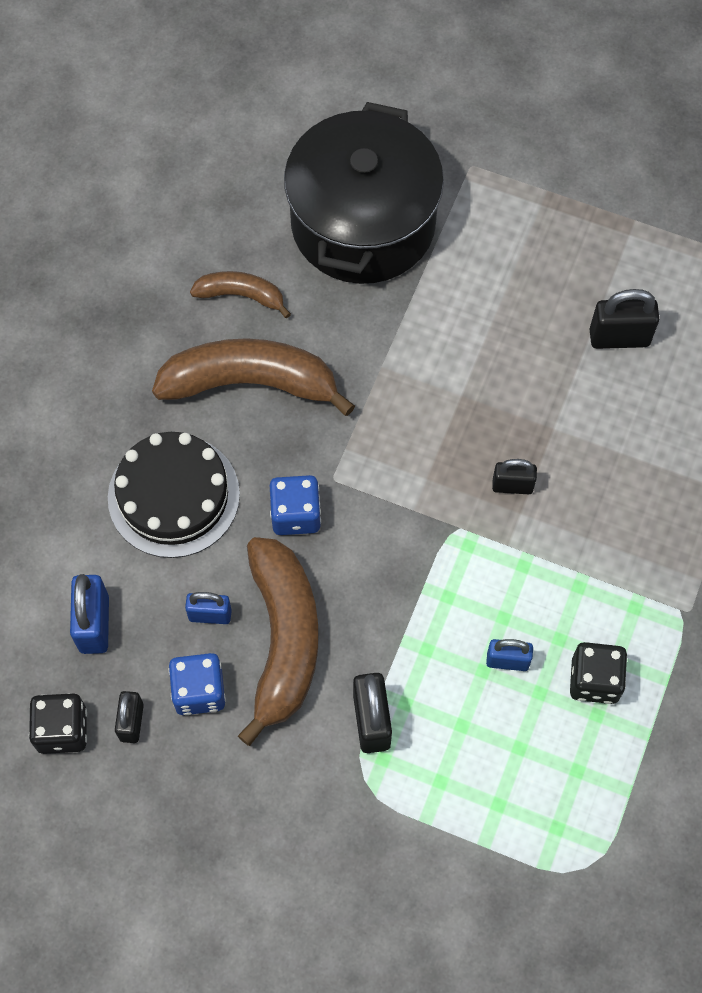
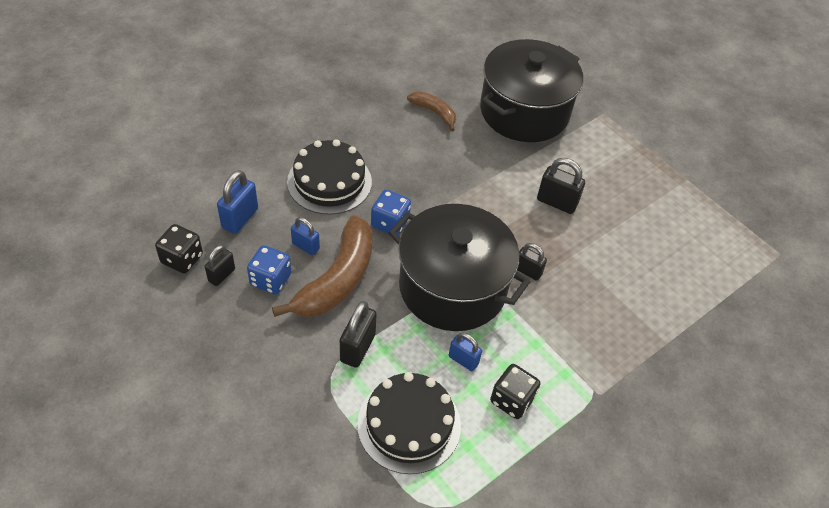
camera: 25 degrees right, 15 degrees down
brown banana [152,338,355,416] -> none
black padlock [590,289,659,349] -> black padlock moved to [537,158,585,214]
none -> black cake [357,372,461,474]
none -> black pot [388,204,530,331]

